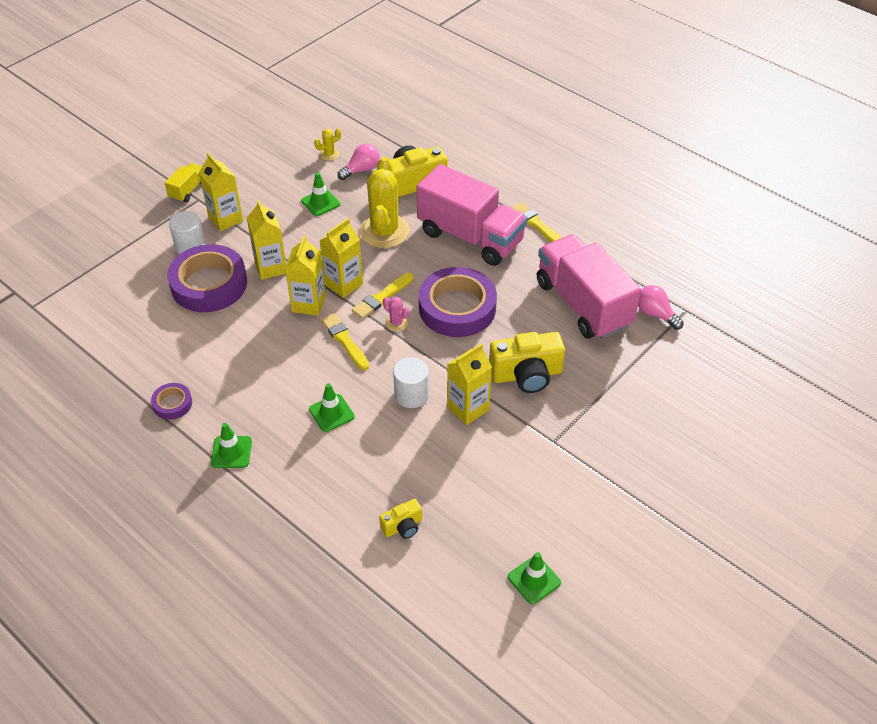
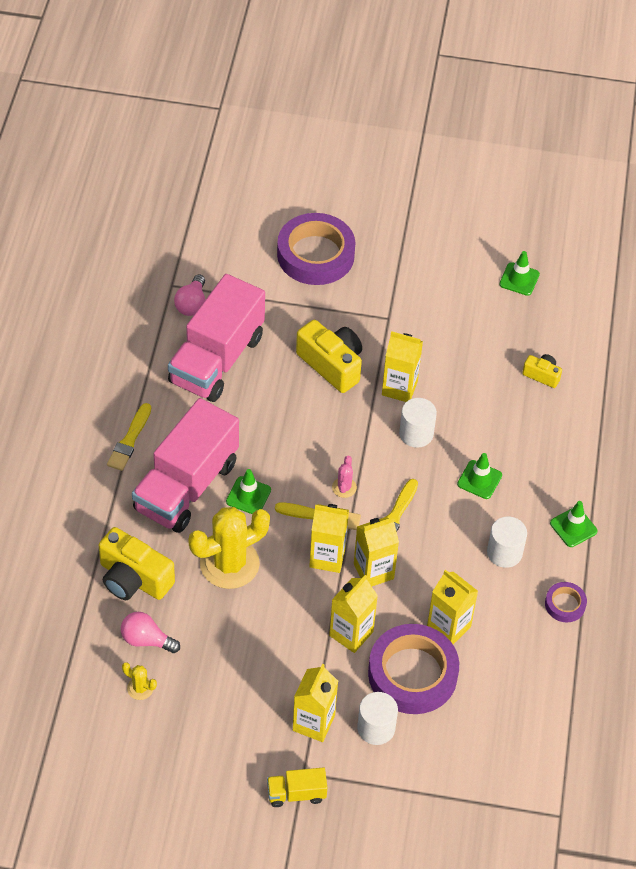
camera: 125 degrees left, 5 degrees up
green traffic cone [301,172,340,216] -> green traffic cone moved to [226,469,271,514]
pink truck [416,164,527,266] -> pink truck turned 150 degrees counterclockwise [132,398,239,533]
purple tape [419,267,497,337] -> purple tape moved to [277,213,356,285]
none -> yellow carton [427,570,478,644]
none -> white cylinder [487,517,527,568]

